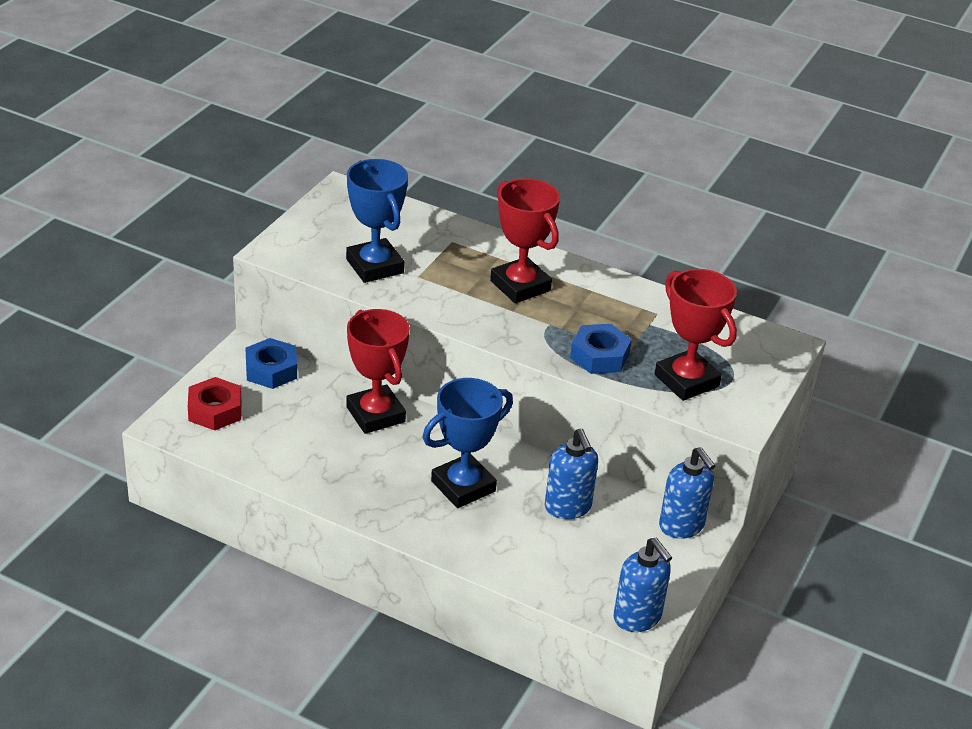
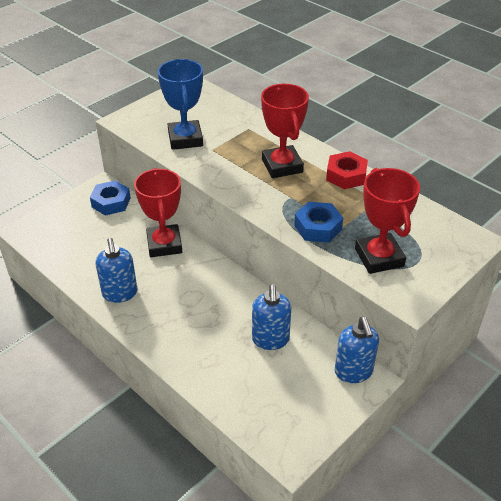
camera: 20 degrees right, 5 degrees up
red nut [188,377,241,431] -> red nut moved to [326,151,368,189]
blue trophy [423,378,513,508] -> none
blue soap dispenser [614,538,672,632] -> blue soap dispenser moved to [96,238,137,303]

